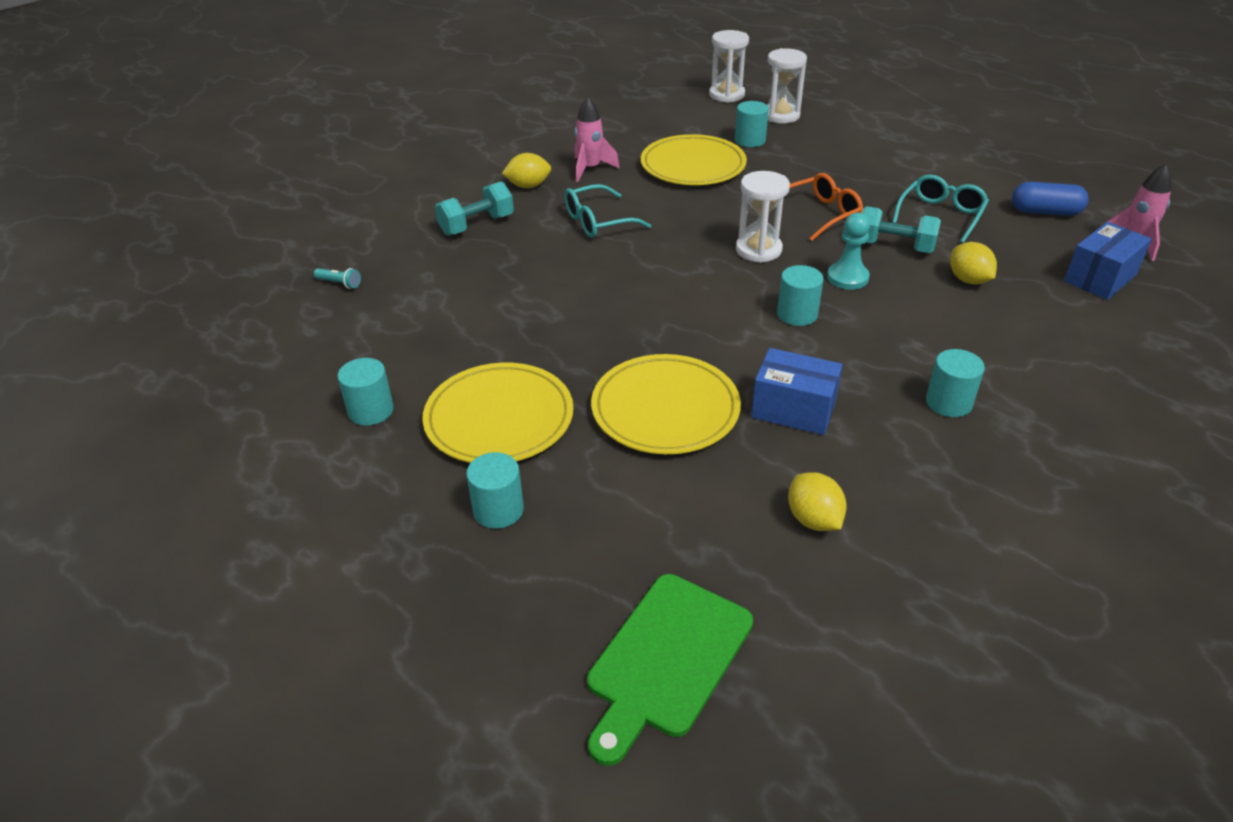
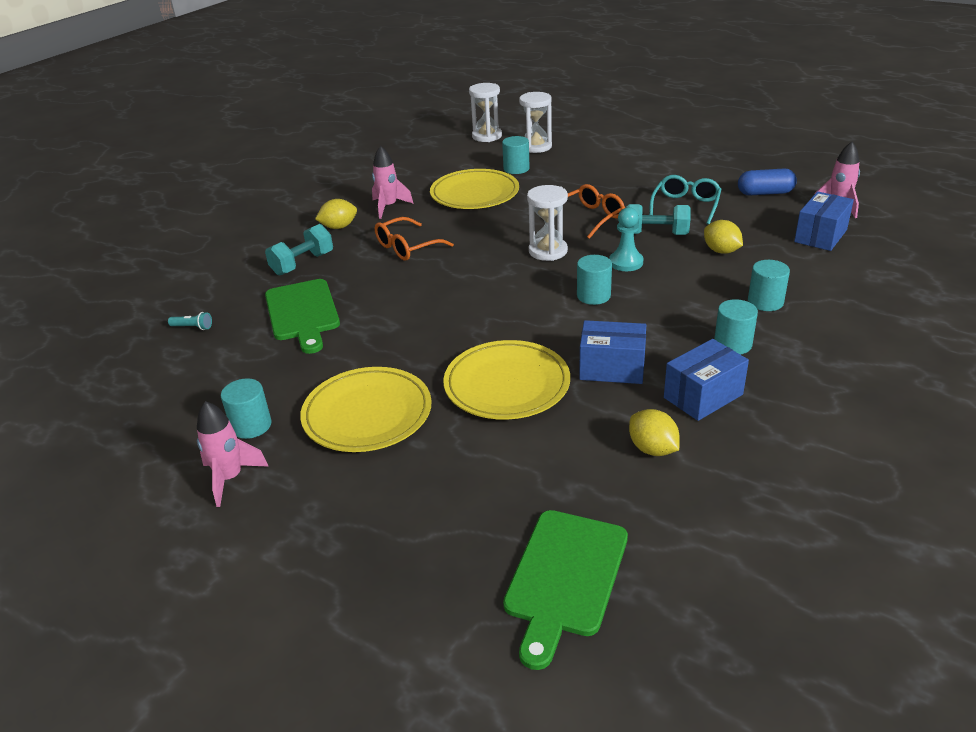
camera: 10 degrees left, 5 degrees down
turquoise cylinder [466,452,524,529] -> turquoise cylinder moved to [748,260,790,311]
turquoise glasses [564,184,651,238] -> orange glasses [375,217,454,260]
none -> pink rocket [197,401,269,507]
none -> green cutting board [265,279,340,354]
none -> blue box [664,339,749,421]

